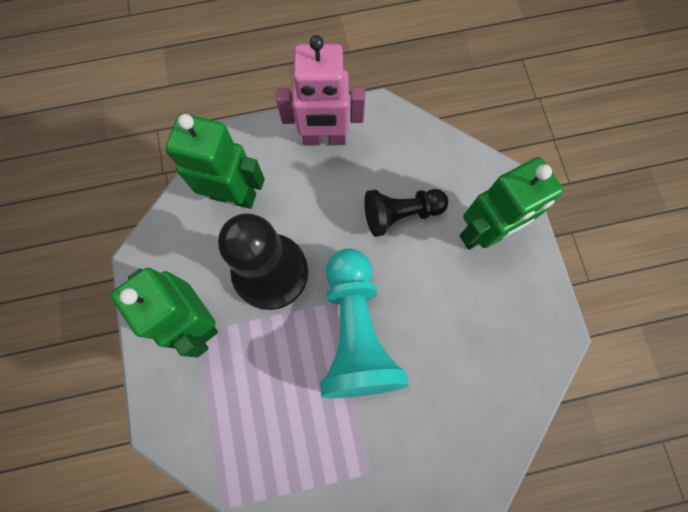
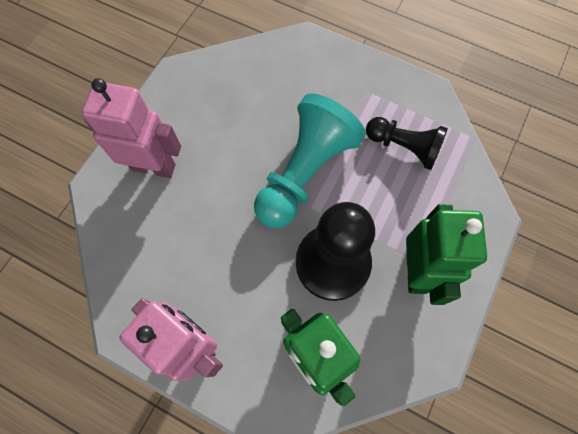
camera: 140 degrees left, 5 degrees down
black pawn [364,189,448,237] -> black pawn moved to [366,117,448,170]
green robot [460,157,563,250] -> pink robot [82,78,181,178]

